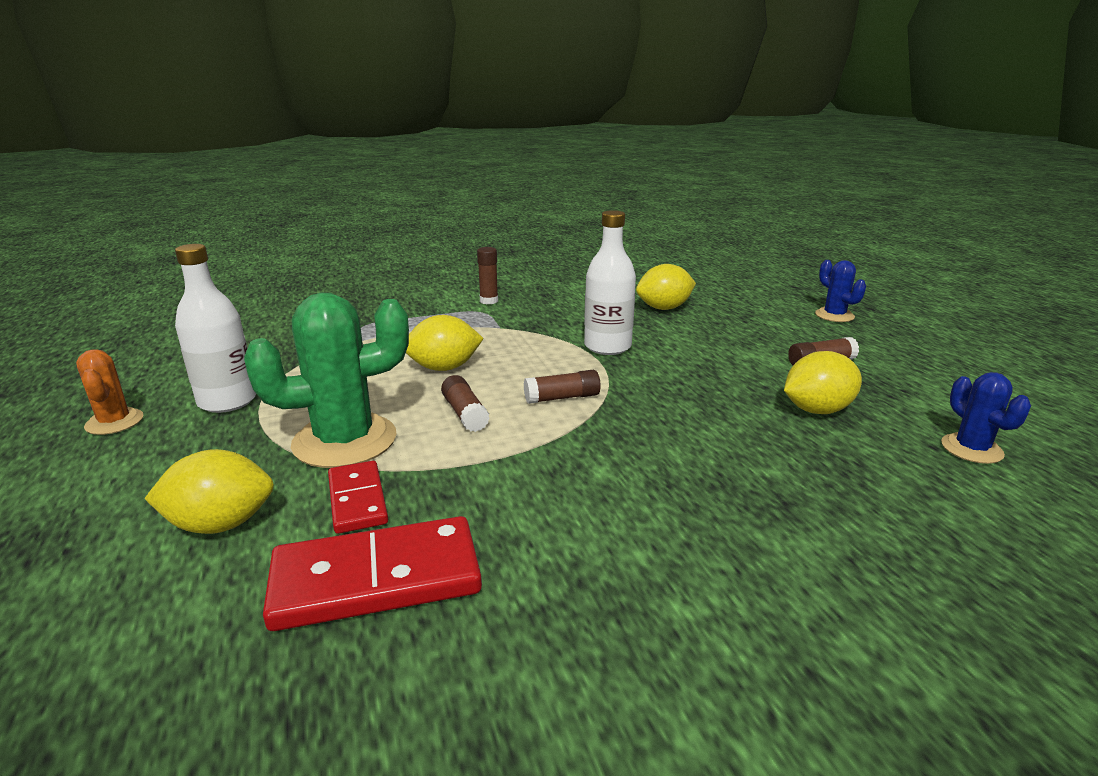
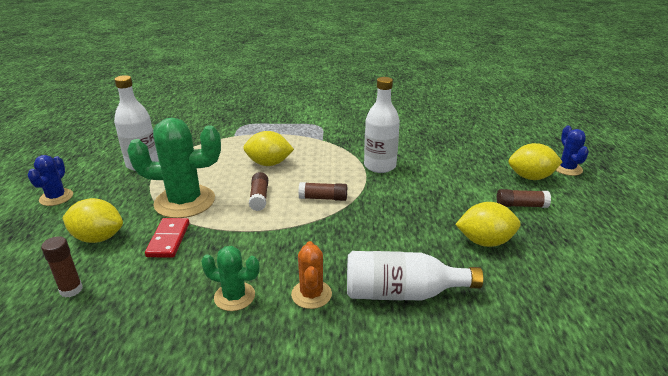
camera: 20 degrees right, 5 degrees up
orange cactus [76,349,143,435] -> orange cactus moved to [291,241,332,309]
red domino [263,516,482,631] -> none
brown glue stick [477,247,498,304] -> brown glue stick moved to [41,236,83,298]
yellow lemon [636,264,696,310] -> yellow lemon moved to [508,143,562,180]
blue cactus [941,372,1031,464] -> blue cactus moved to [28,155,73,206]
none -> green cactus [201,246,259,311]
none -> white bottle [347,251,483,301]

